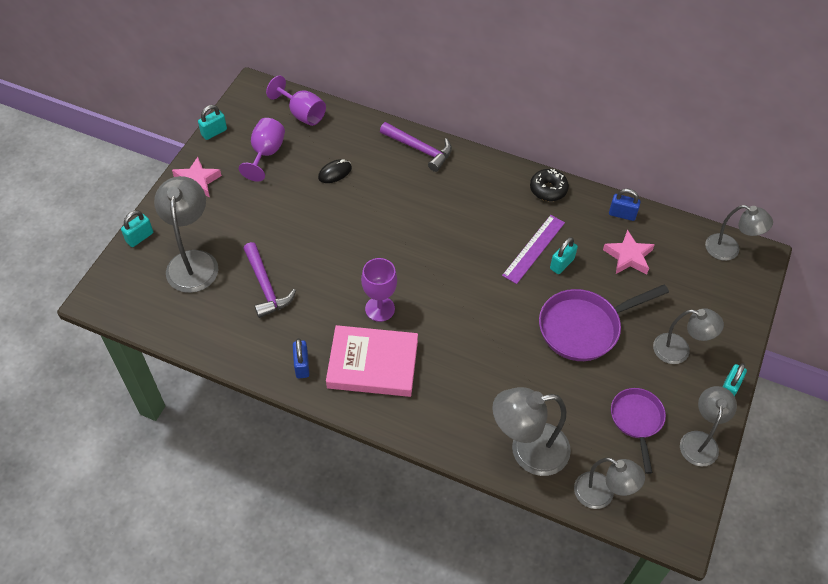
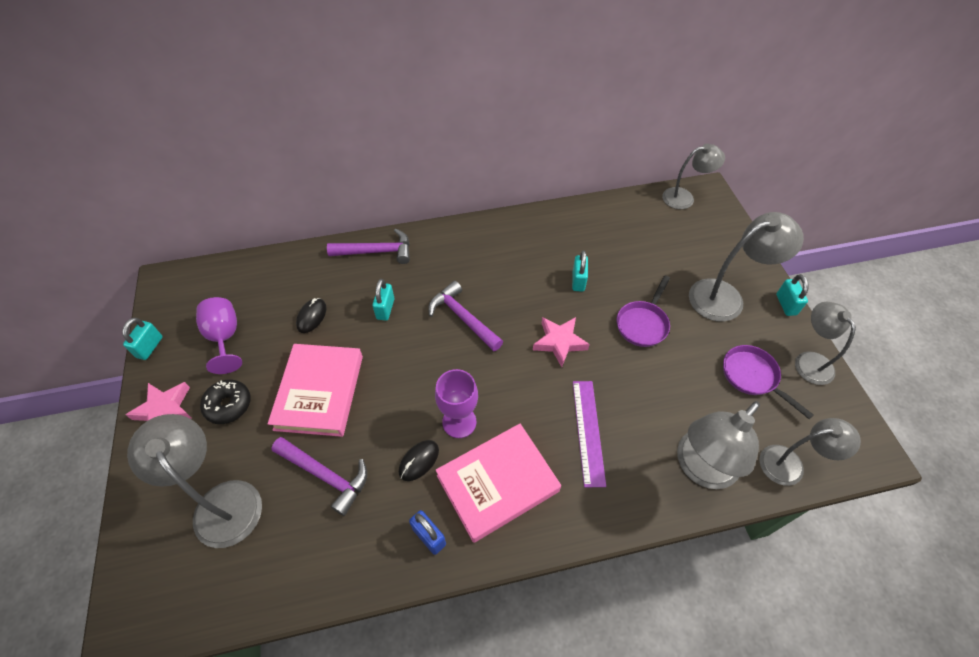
camera: 35 degrees left, 0 degrees up
turquoise padlock [121,210,153,247] -> turquoise padlock moved to [372,279,394,321]
purple goblet [266,76,326,126] -> none
purple ruler [502,215,565,284] -> purple ruler moved to [573,381,606,487]
black donut [530,169,569,201] -> black donut moved to [200,380,251,424]
purple pan [539,284,669,361] -> purple pan [617,275,670,347], size x0.63
pink star [603,230,655,274] -> pink star moved to [533,317,590,367]
blue padlock [609,189,641,221] -> none
grey lamp [653,308,724,364] -> grey lamp [689,212,804,322], size x1.50
none -> pink book [268,344,363,437]
none -> black mouse [399,440,439,481]
none -> purple hammer [428,281,503,351]

